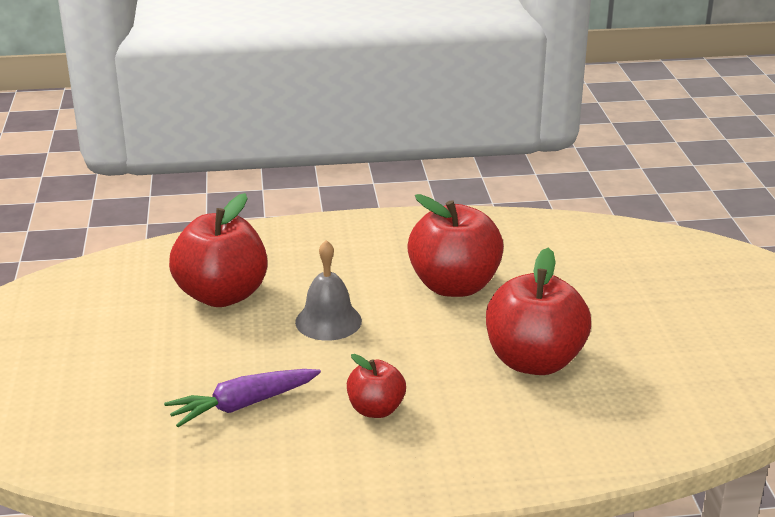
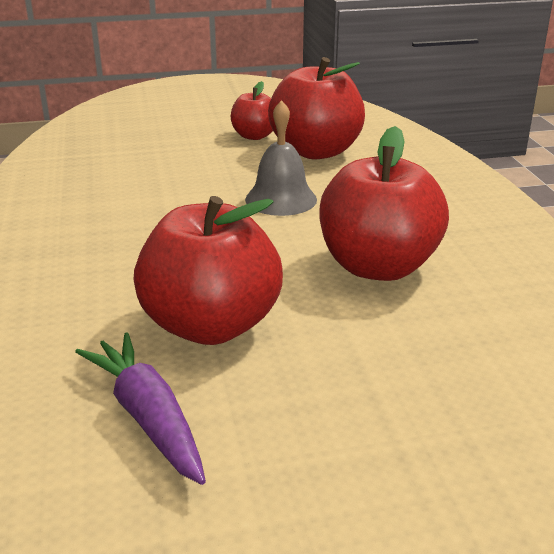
camera: 85 degrees right, 0 degrees up
purple carrot [164,369,321,427] -> purple carrot moved to [75,332,206,485]
red apple [347,354,406,418] -> red apple moved to [231,81,273,140]

